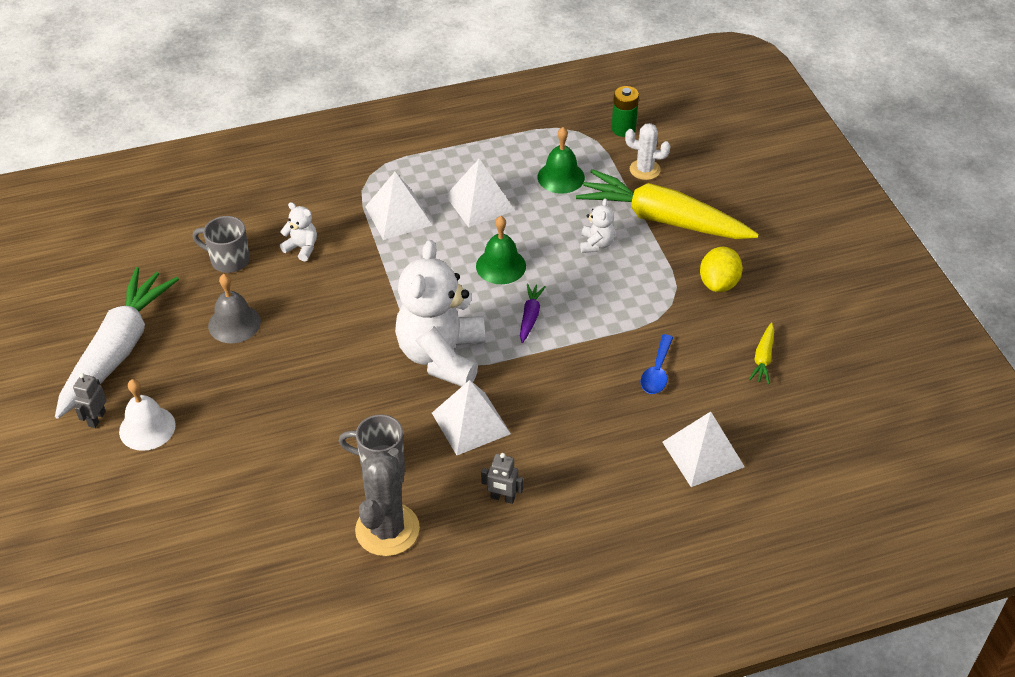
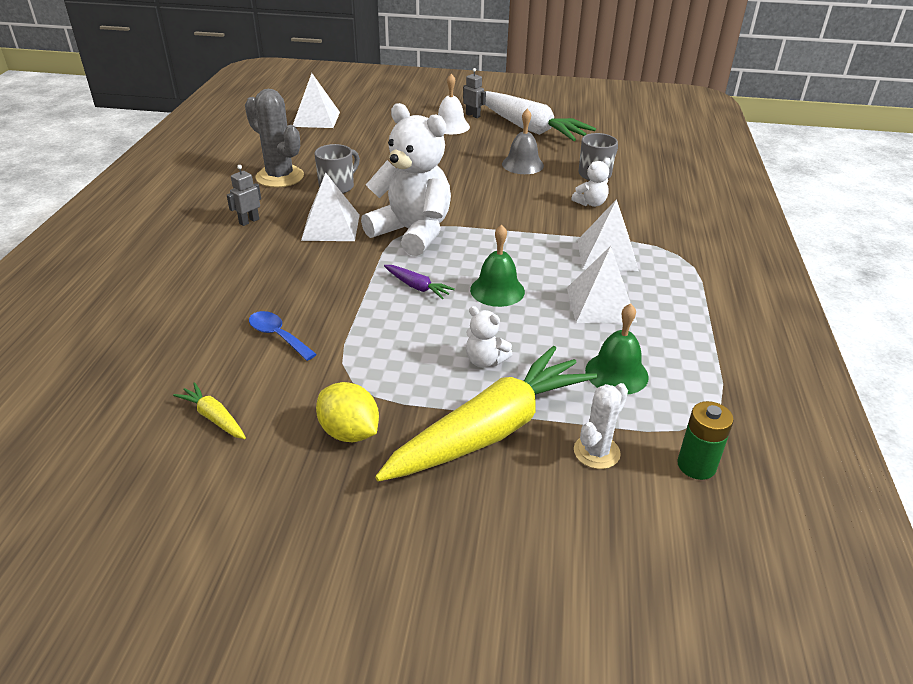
camera: 115 degrees right, 10 degrees down
white pyramid [662,411,745,487] -> white pyramid moved to [293,73,340,128]

